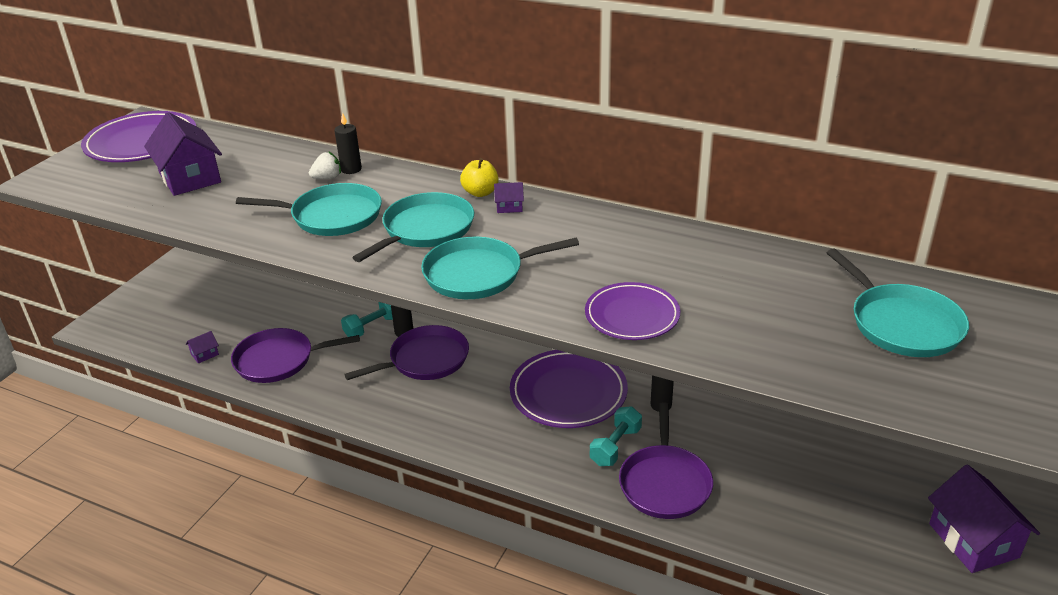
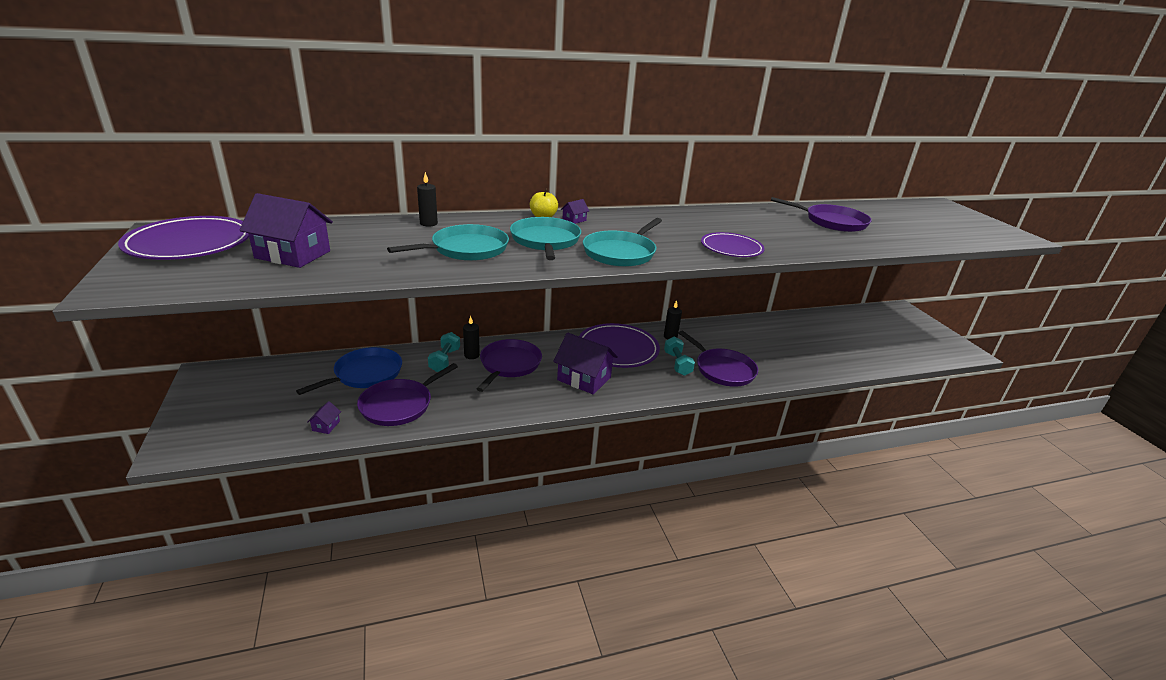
camera: 45 degrees left, 5 degrees down
white strawberry [309,151,341,179] -> none
turquoise pan [827,248,969,357] -> purple pan [771,197,872,232]
purple house [928,465,1040,573] -> purple house moved to [553,333,618,394]
none -> blue pan [296,347,402,395]

